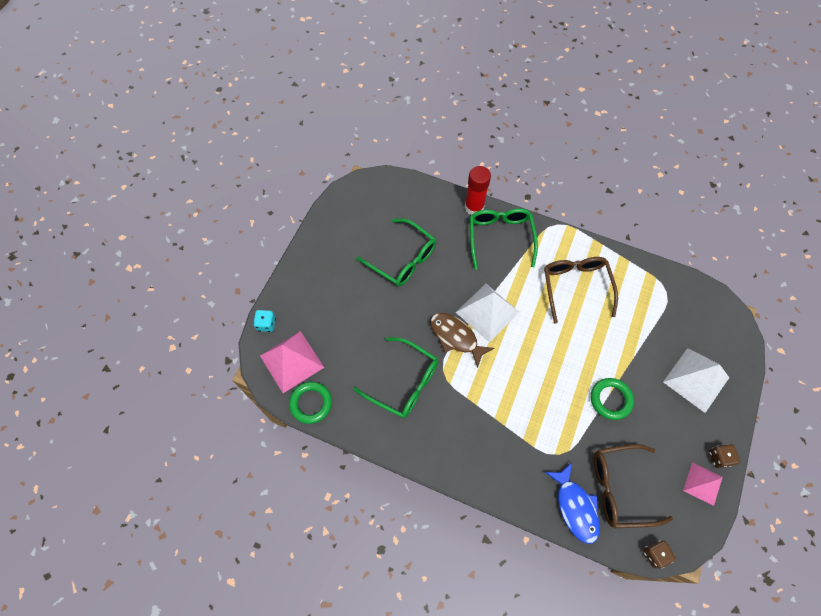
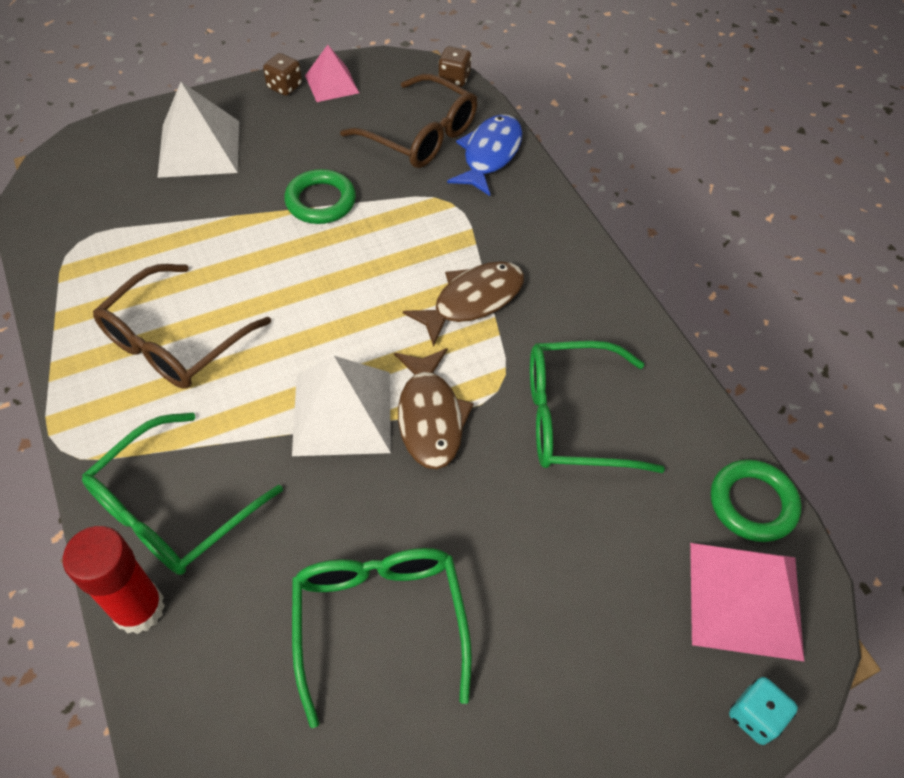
camera: 140 degrees left, 10 degrees down
green glasses [353,337,438,418] -> green glasses turned 75 degrees counterclockwise [530,341,665,473]
none -> brown fish [403,261,524,347]

